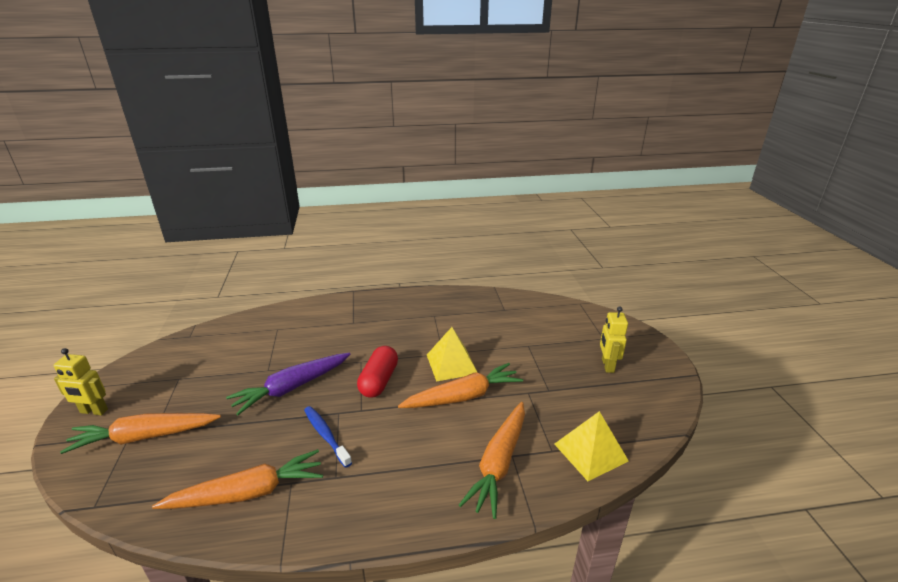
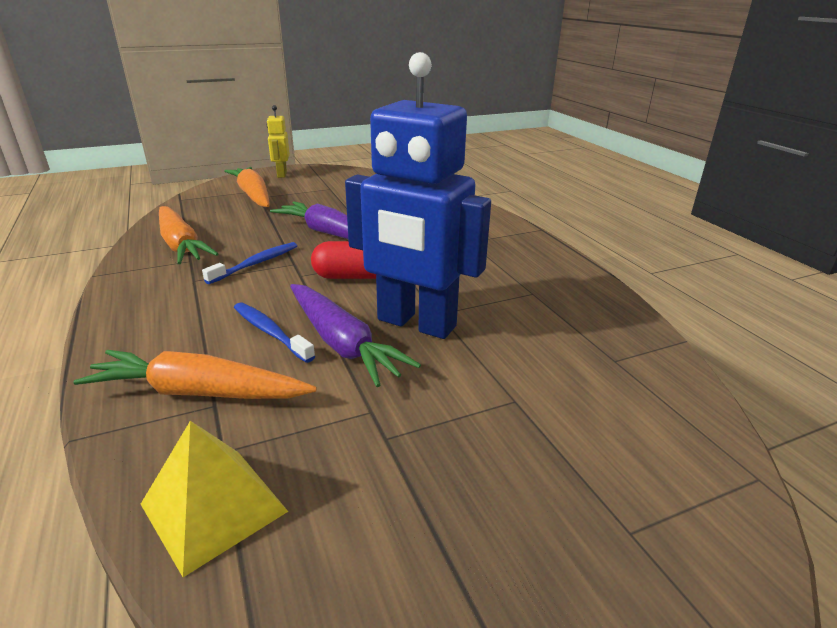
camera: 75 degrees right, 0 degrees up
orange carrot [398,363,523,408] -> purple carrot [290,284,421,387]
yellow pyramid [427,327,478,382] -> blue robot [345,52,491,339]
yellow robot [600,306,628,373] -> none
none -> blue toothbrush [234,303,315,363]

